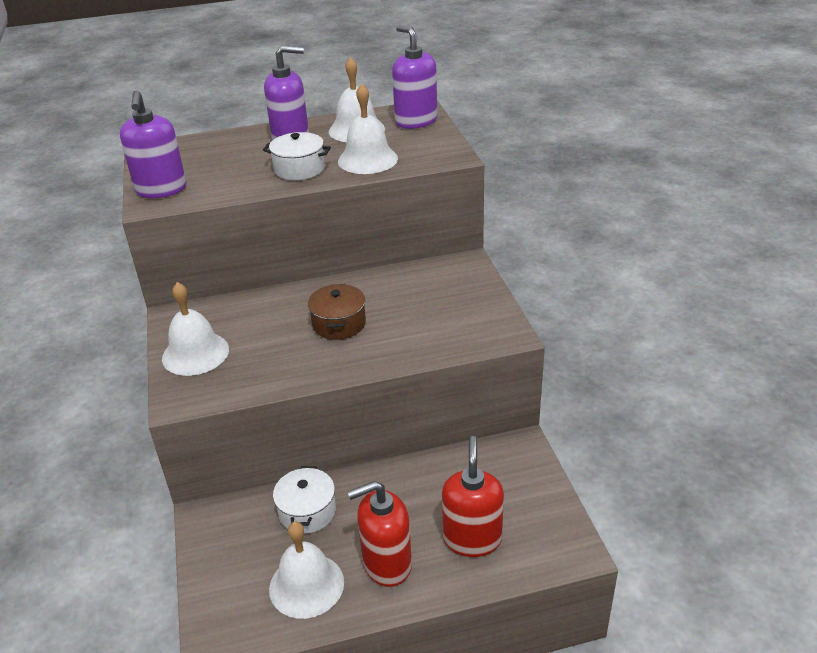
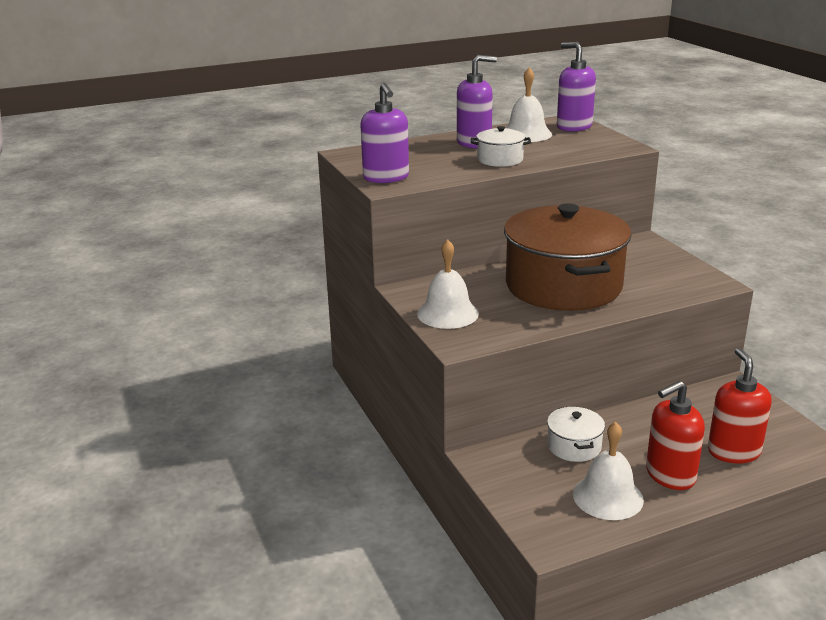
camera: 10 degrees left, 10 degrees down
brown pot [308,284,366,340] -> brown pot [504,203,632,311], size x2.37
white bell [338,84,398,174] -> none

